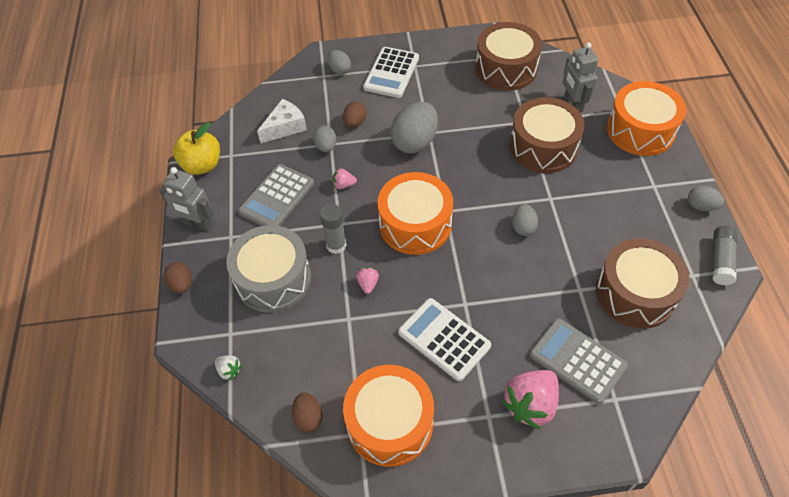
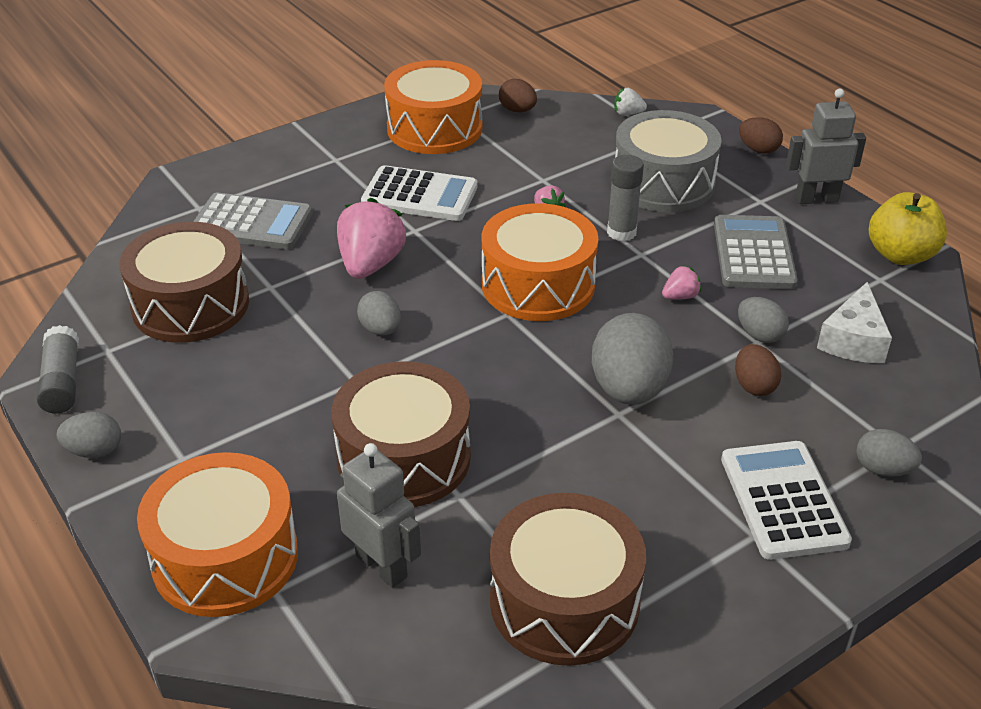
camera: 150 degrees right, 15 degrees down
pink strawberry [501,370,559,430] -> pink strawberry moved to [337,198,406,279]

